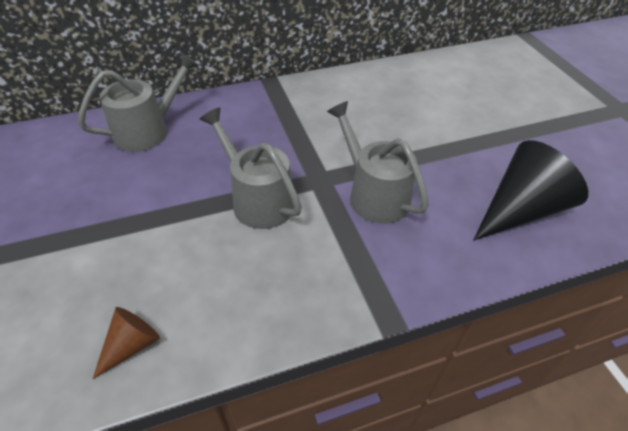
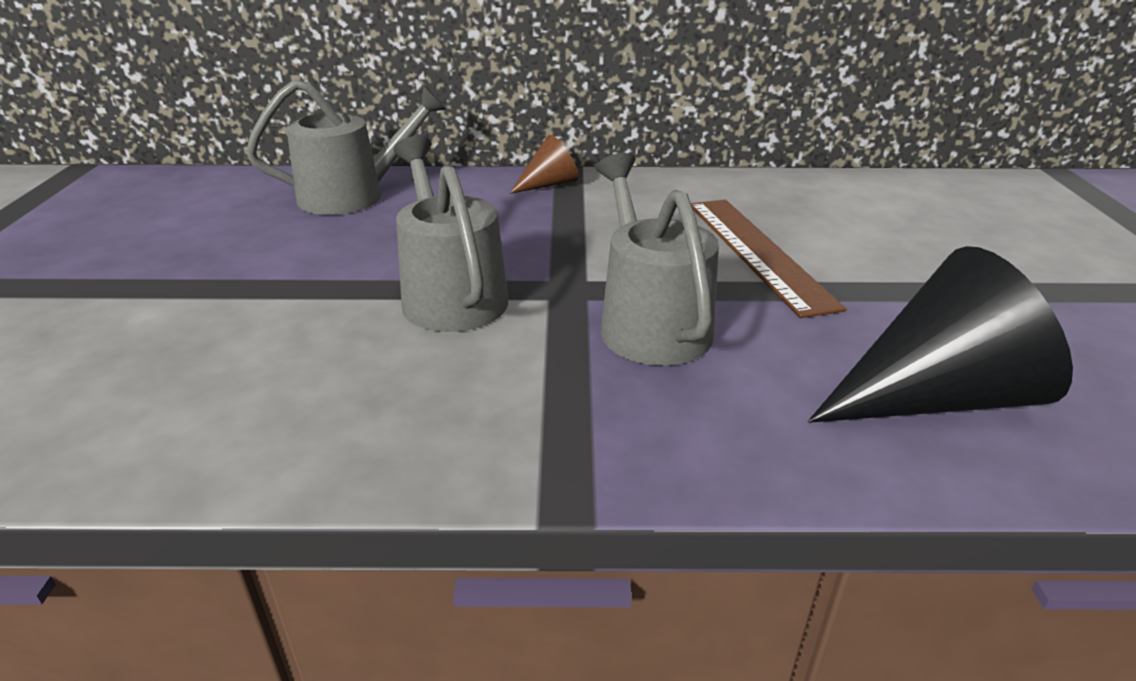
camera: 20 degrees right, 15 degrees down
brown cone [93,307,160,379] -> brown cone moved to [509,135,578,194]
none -> brown ruler [691,200,847,318]

